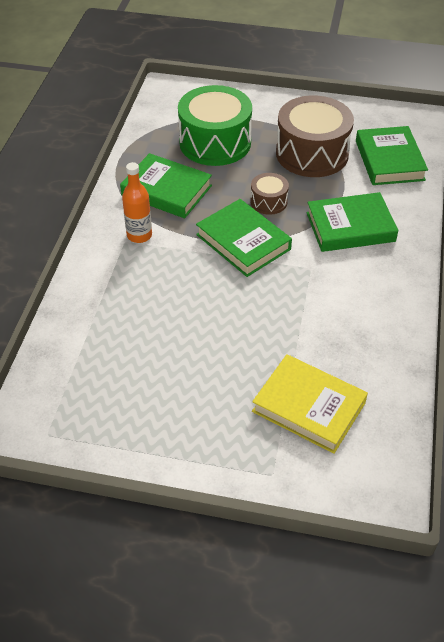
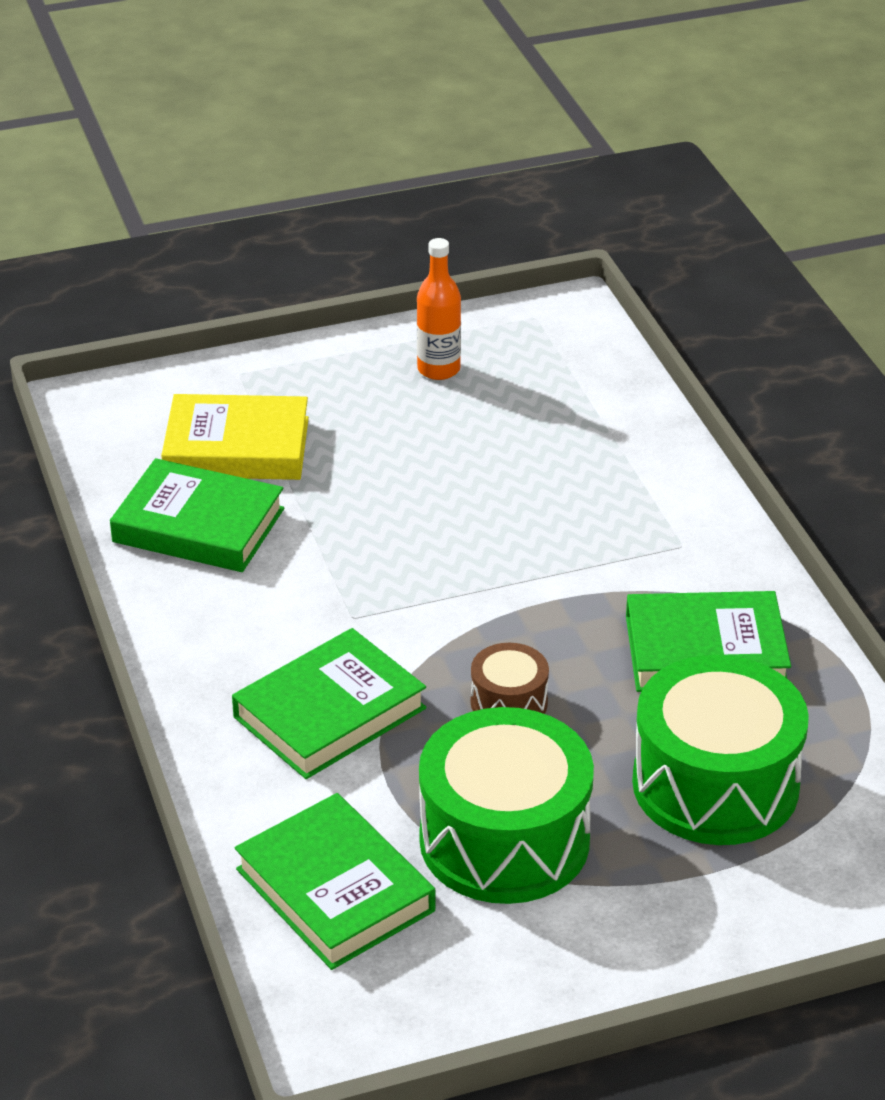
camera: 150 degrees right, 10 degrees down
orange bottle [122,162,152,243] -> orange bottle moved to [417,238,461,380]
green book [196,199,292,277] -> green book moved to [110,458,284,572]
brown drum [276,95,354,177] -> green drum [419,707,594,904]

